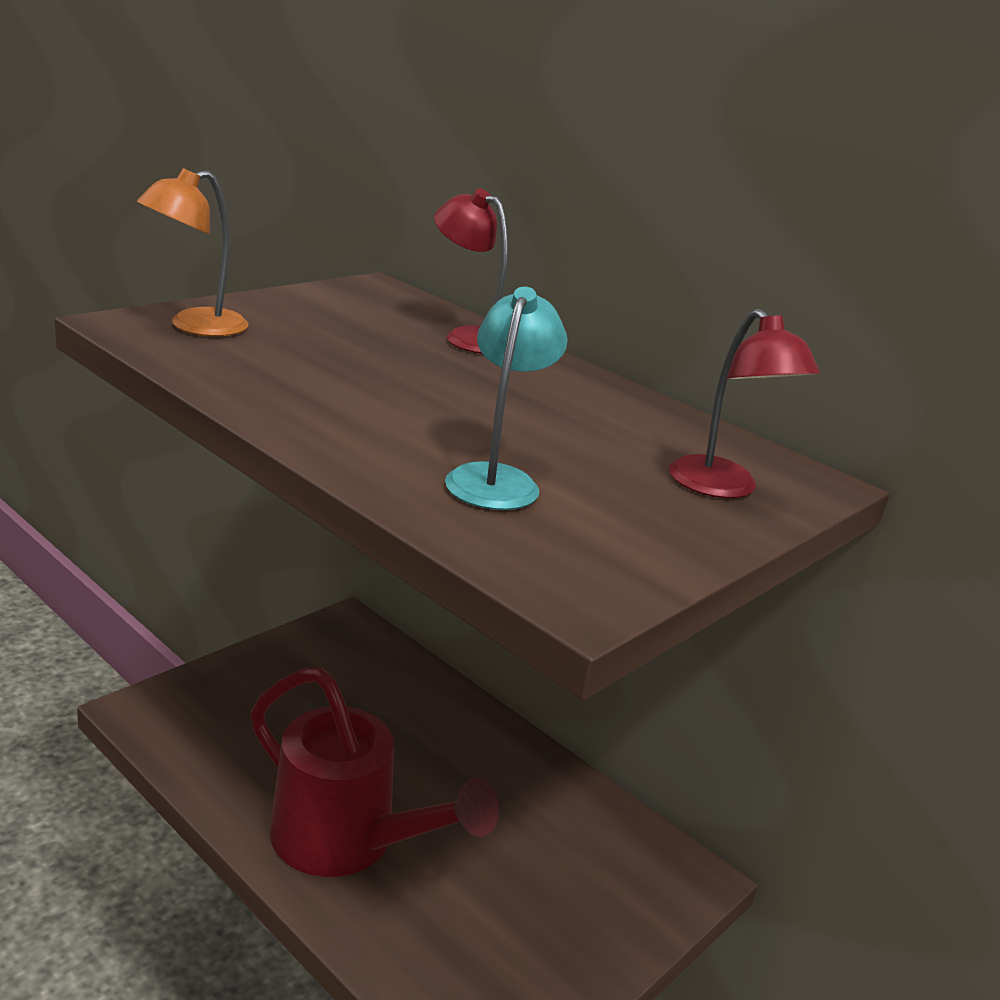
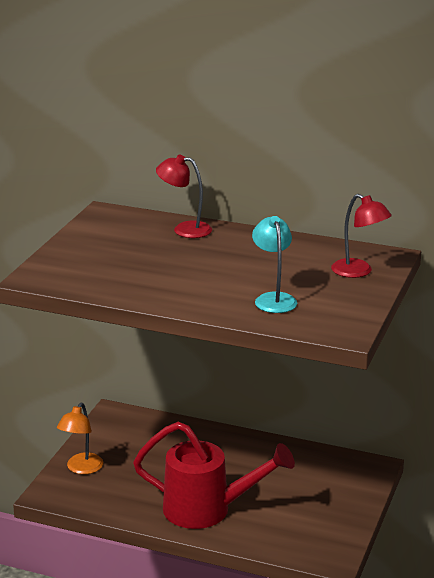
camera: 20 degrees left, 0 degrees up
orange lamp [137,168,249,337] -> orange lamp moved to [57,403,103,474]

